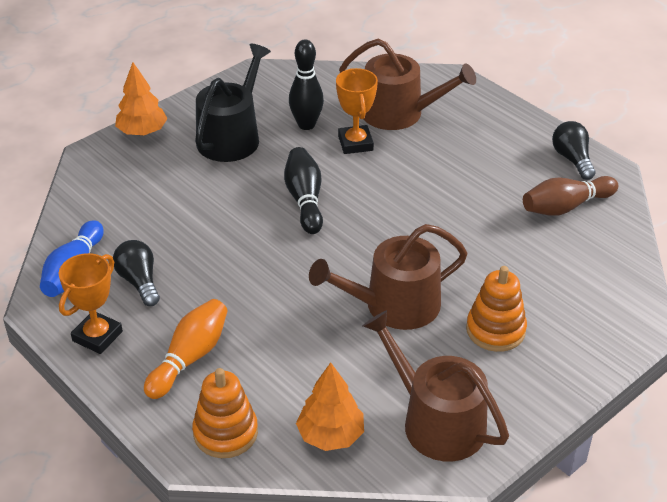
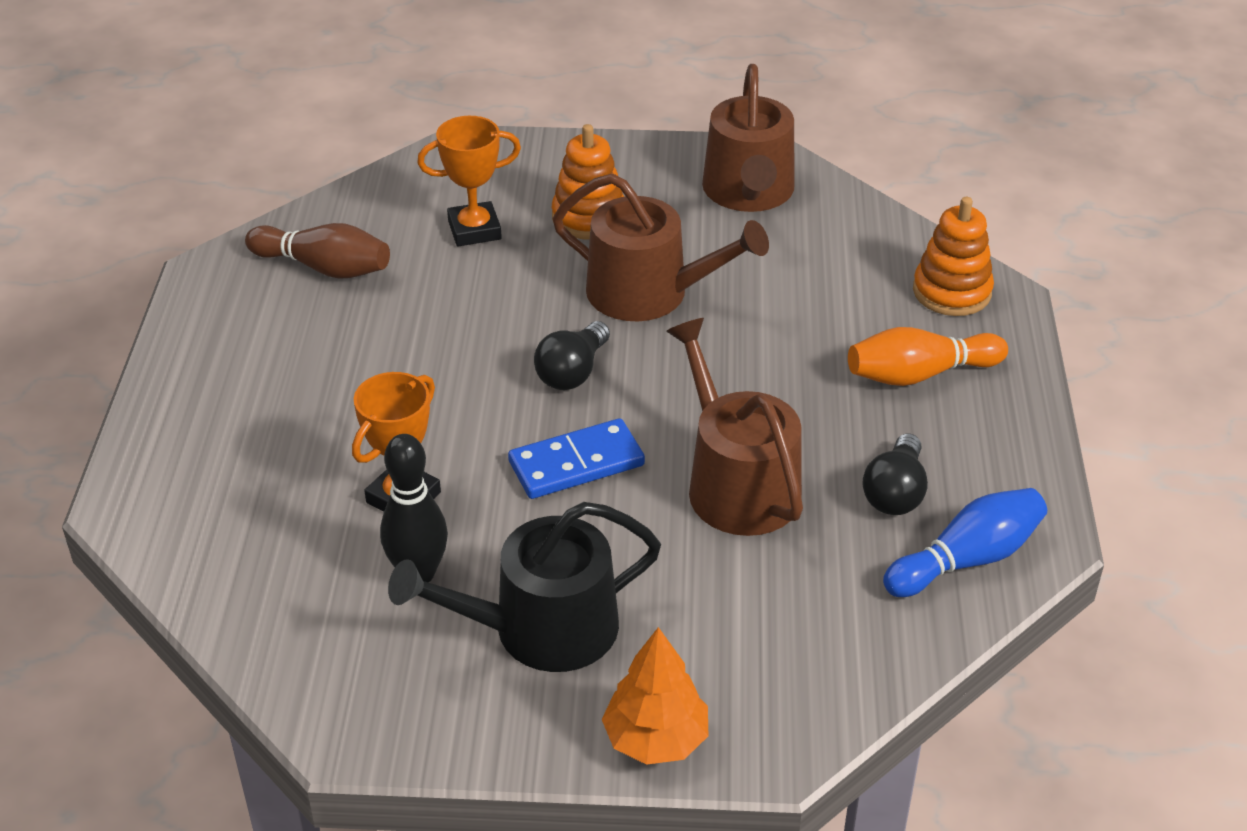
camera: 135 degrees left, 0 degrees up
orange trophy [59,253,123,354] -> orange trophy moved to [417,116,521,246]
black bowling pin [284,147,323,234] -> blue domino [508,418,645,499]
orange tree [296,362,364,451] -> none
brown watering can [339,39,476,130] -> brown watering can moved to [666,318,803,536]
black light bulb [552,121,596,180] -> black light bulb moved to [534,321,610,390]

